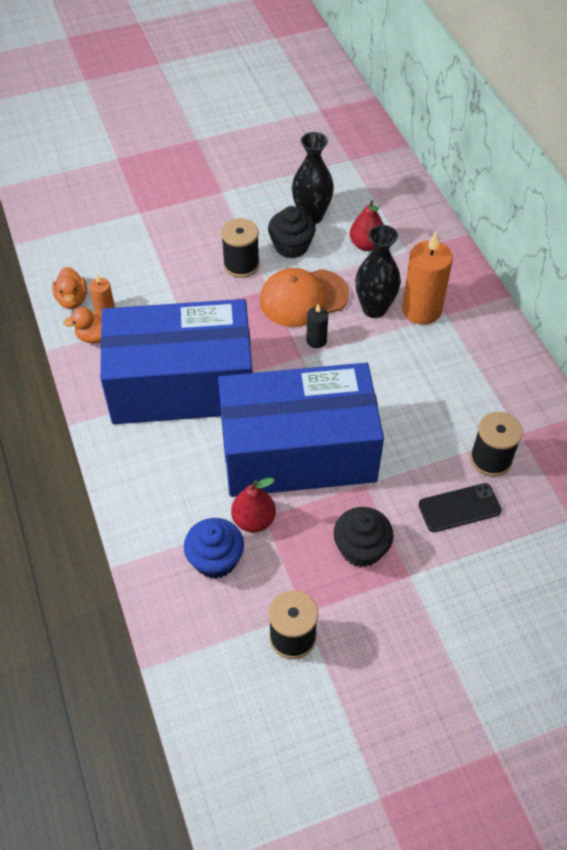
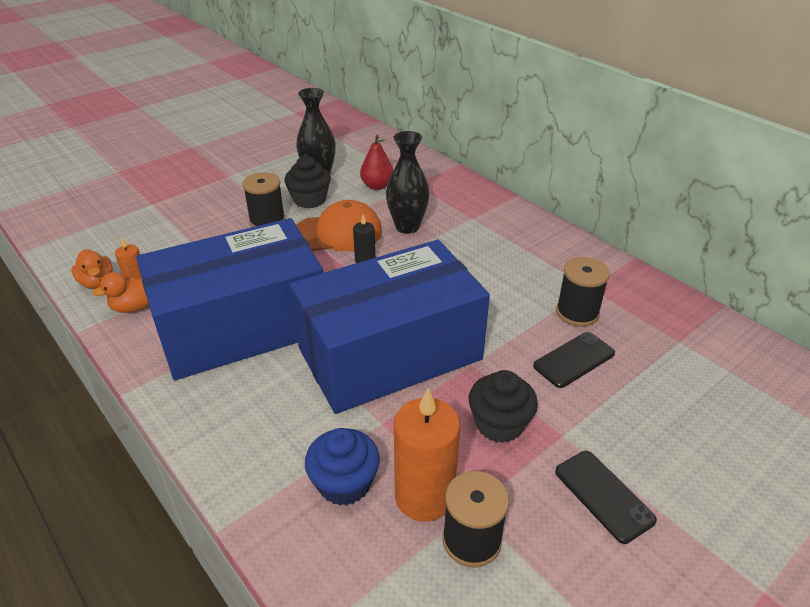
camera: 20 degrees left, 15 degrees down
red pear [231,478,276,533] -> none
orange cap [260,268,349,327] -> orange cap turned 150 degrees counterclockwise [296,200,382,251]
orange candle [402,232,453,325] -> orange candle moved to [394,388,460,522]
none -> black phone [555,451,657,544]

